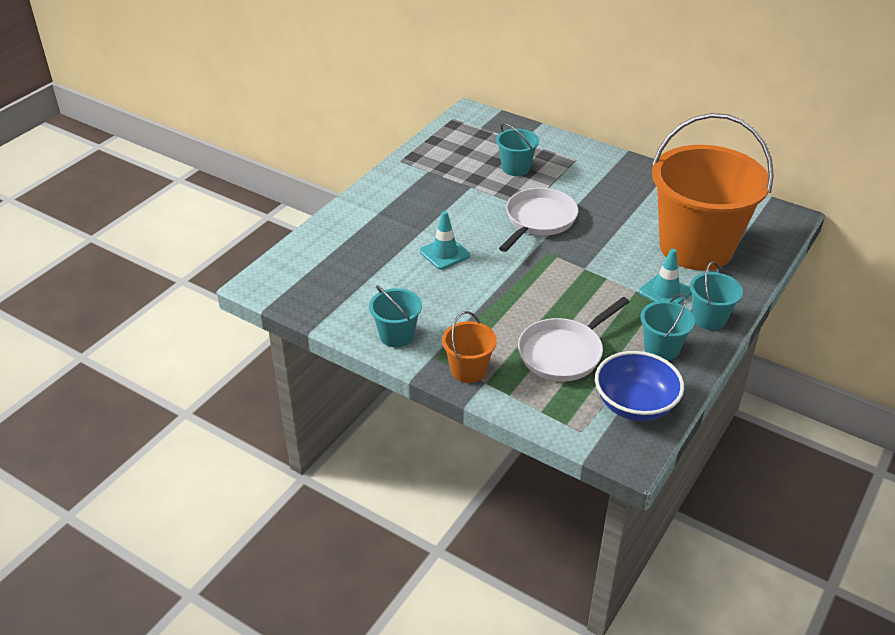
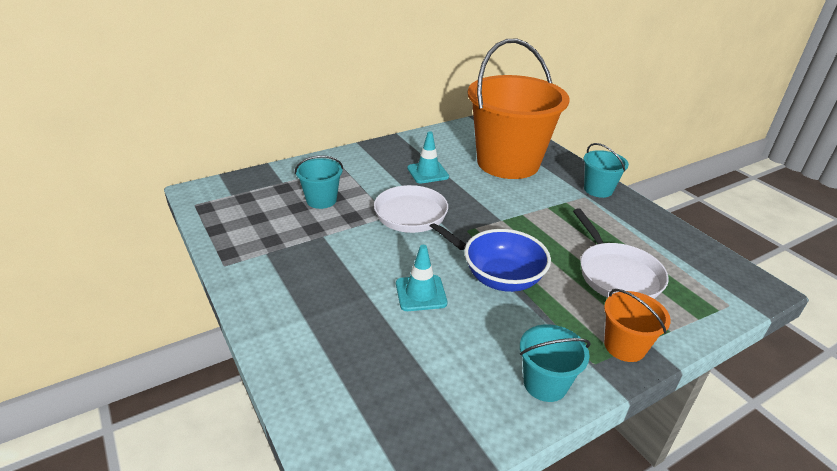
camera: 65 degrees left, 5 degrees down
blue bowl [595,351,684,421] -> blue bowl moved to [464,229,551,292]
turquoise traffic cone [639,249,692,304] -> turquoise traffic cone moved to [407,131,449,184]
turquoise bucket [640,294,695,361] -> none

